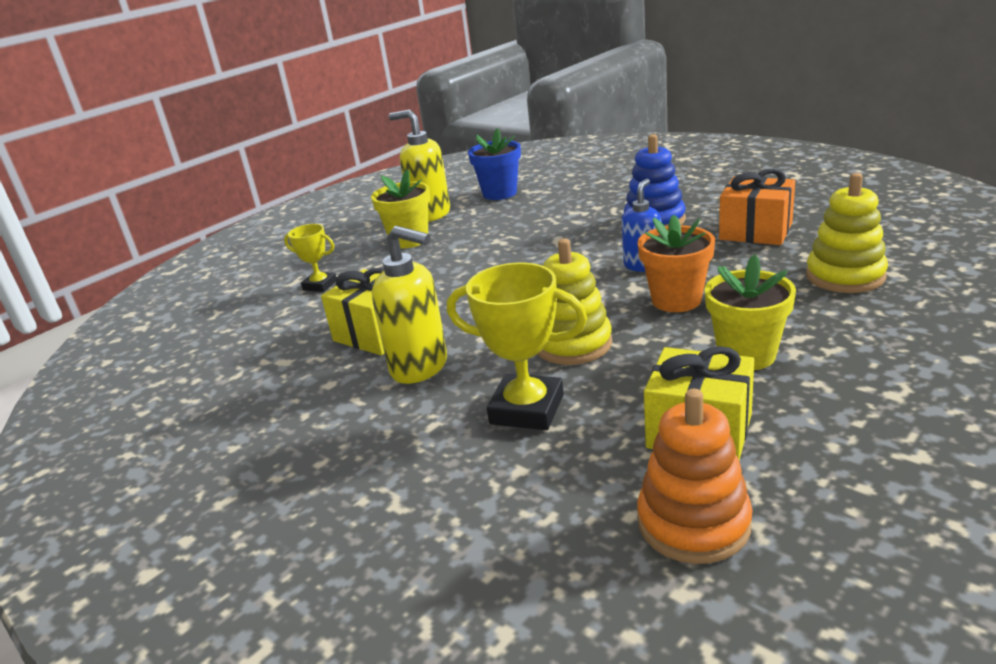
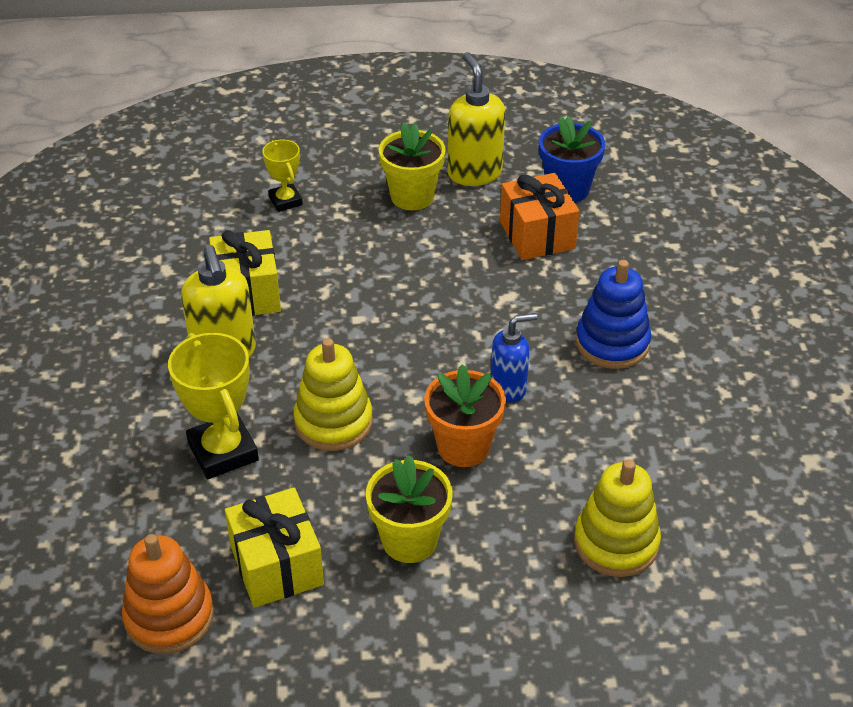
camera: 40 degrees right, 15 degrees up
orange gift [719,168,795,245] -> orange gift moved to [500,173,579,260]

